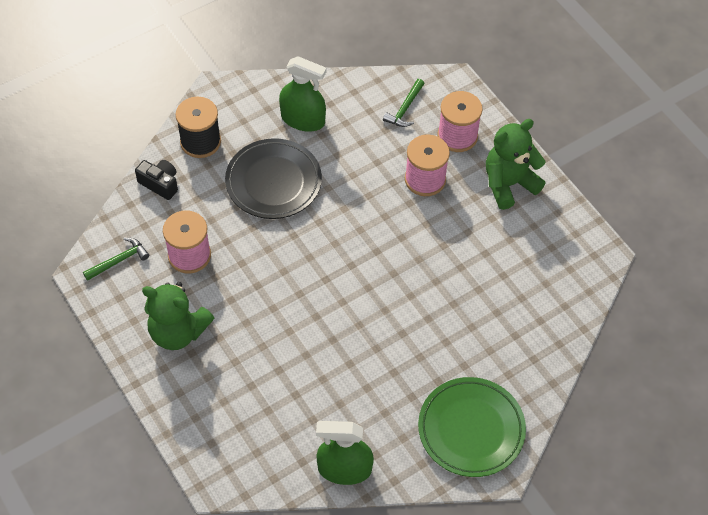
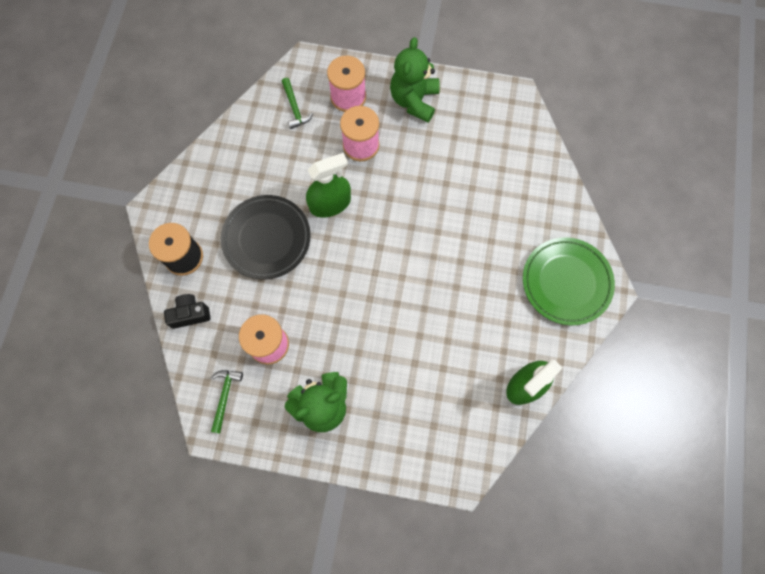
camera: 45 degrees left, 15 degrees up
green spray bottle [279,56,326,131] -> green spray bottle moved to [306,153,351,218]

